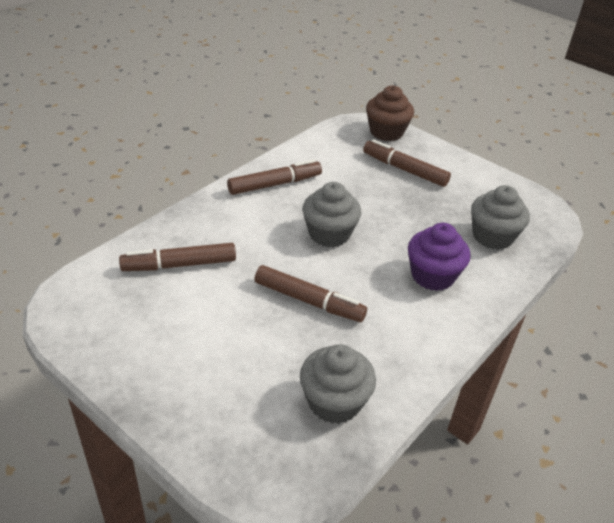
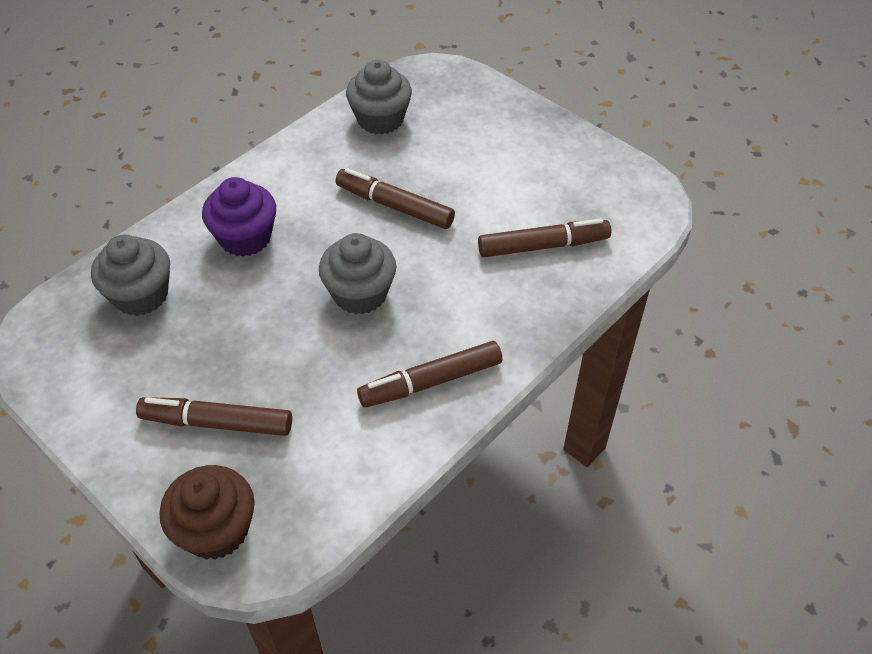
camera: 175 degrees left, 10 degrees up
brown marker [363,139,451,187] -> brown marker turned 150 degrees clockwise [136,397,292,436]

